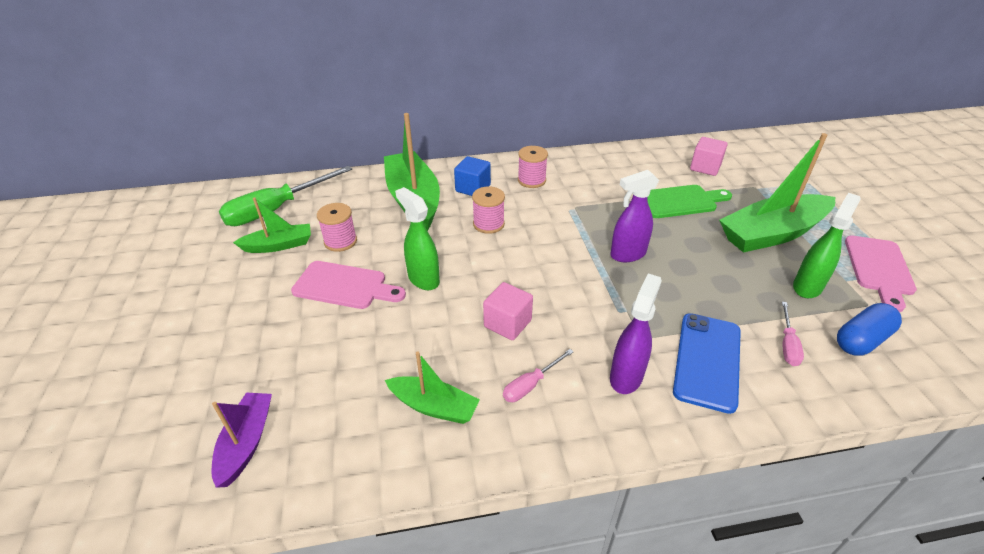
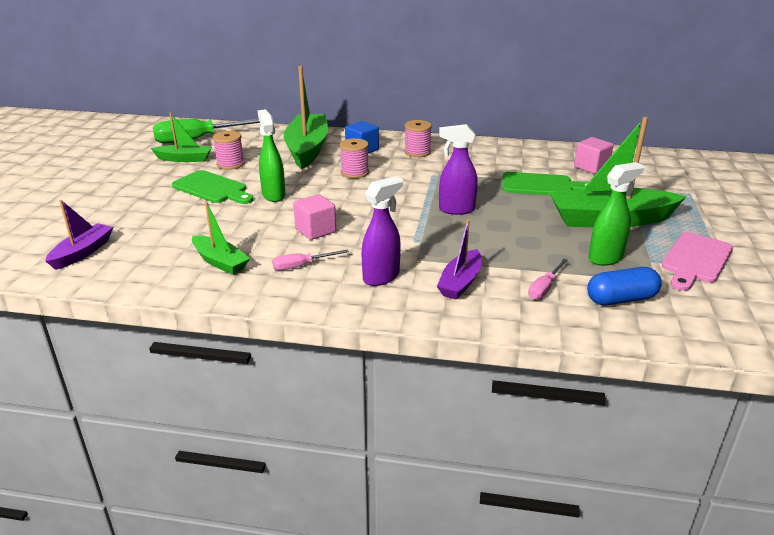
camera: 20 degrees right, 10 degrees down
pink cutting board [291,261,406,309] -> green cutting board [172,170,254,204]
blue phone [673,313,741,414] -> purple boat [437,219,482,299]

